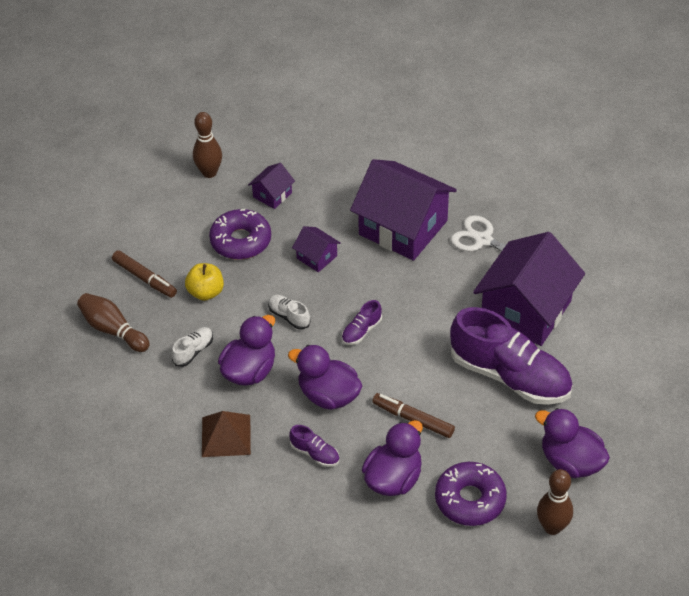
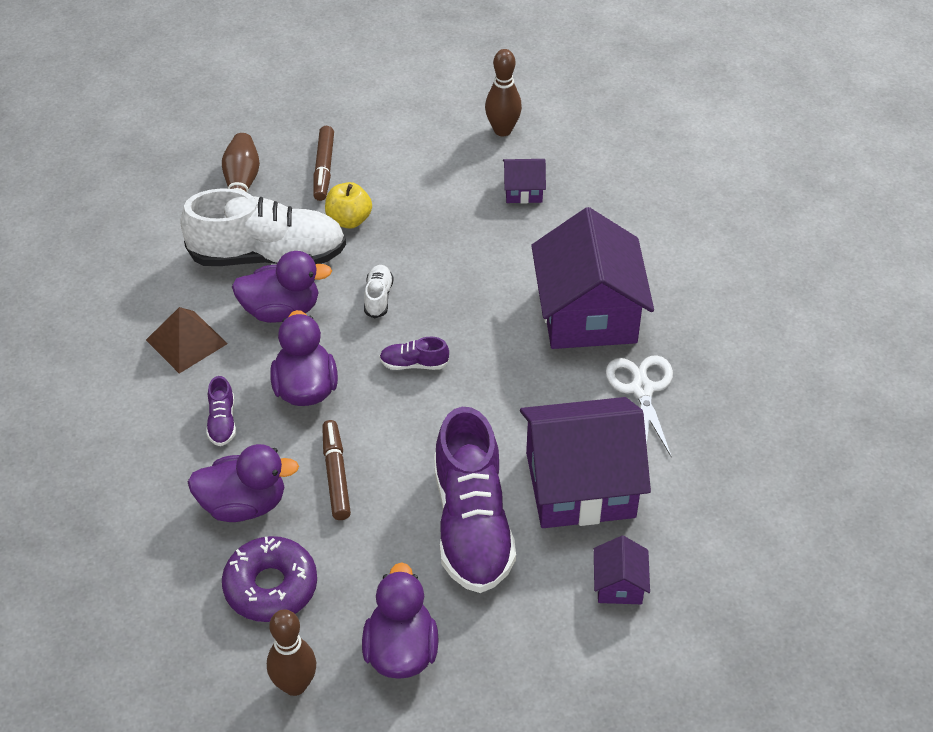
camera: 50 degrees right, 0 degrees up
white shoe [172,327,213,367] -> white shoe [180,188,346,266], size x2.42
purple donut [209,209,271,260] -> none
purple house [292,226,341,272] -> purple house moved to [594,536,650,604]

